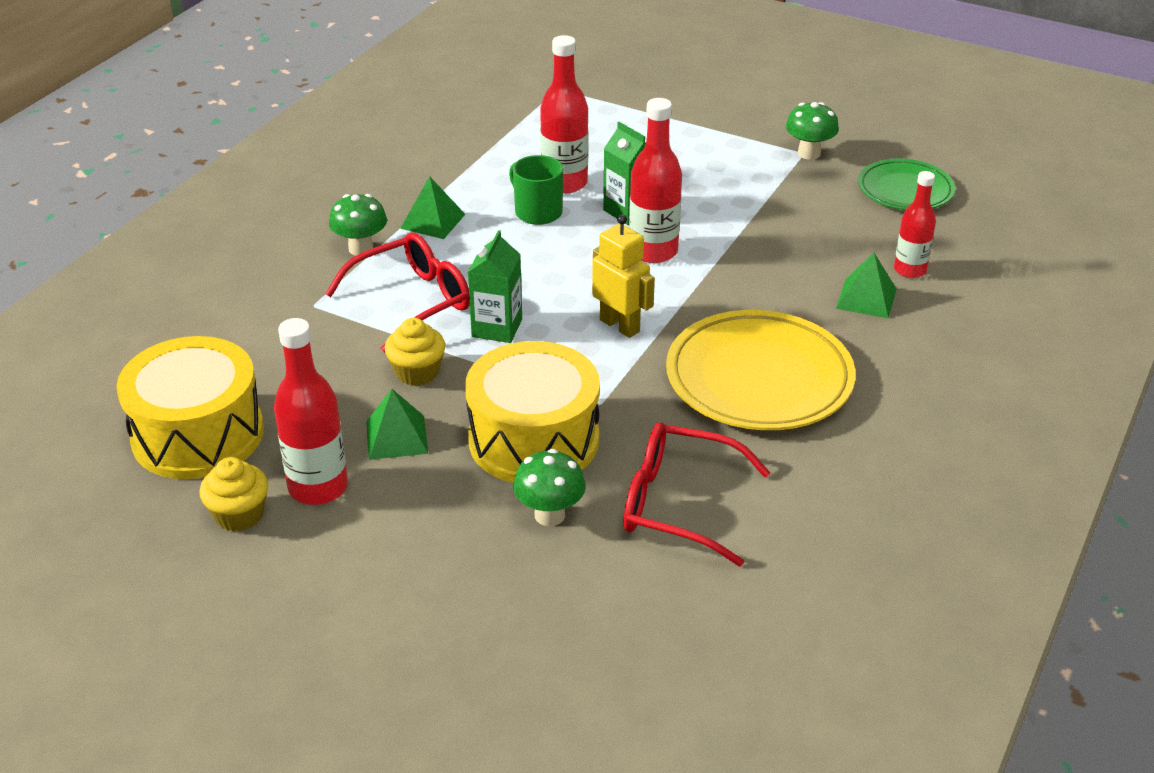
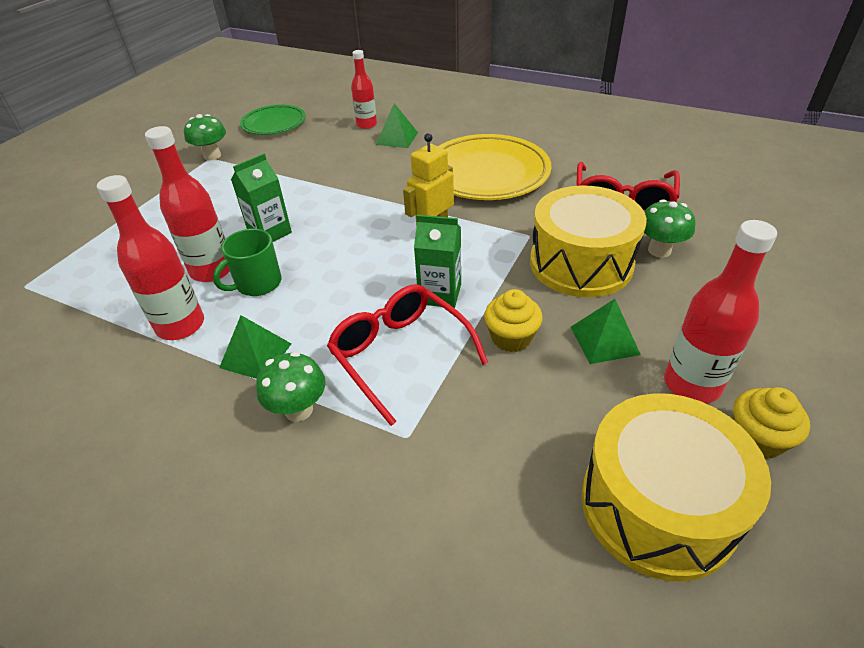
camera: 90 degrees left, 5 degrees up
red bottle [629,98,682,263] -> red bottle moved to [97,175,204,340]

